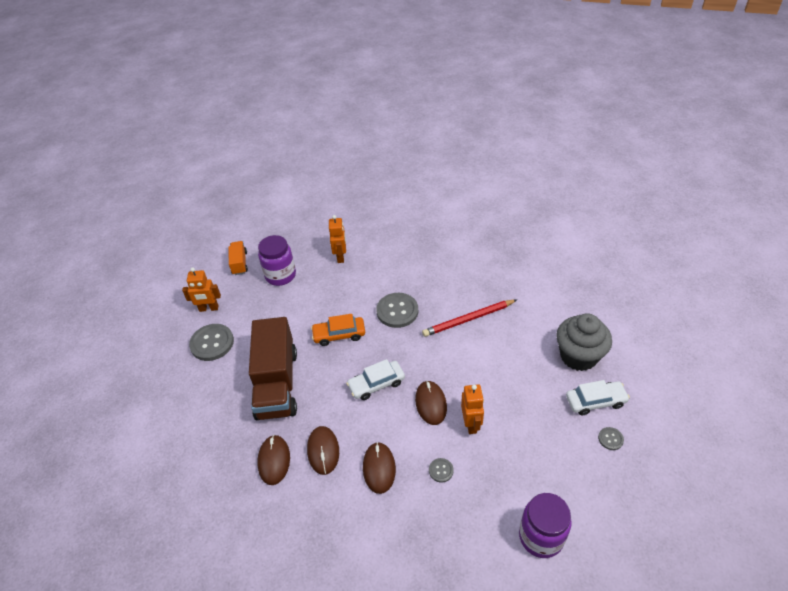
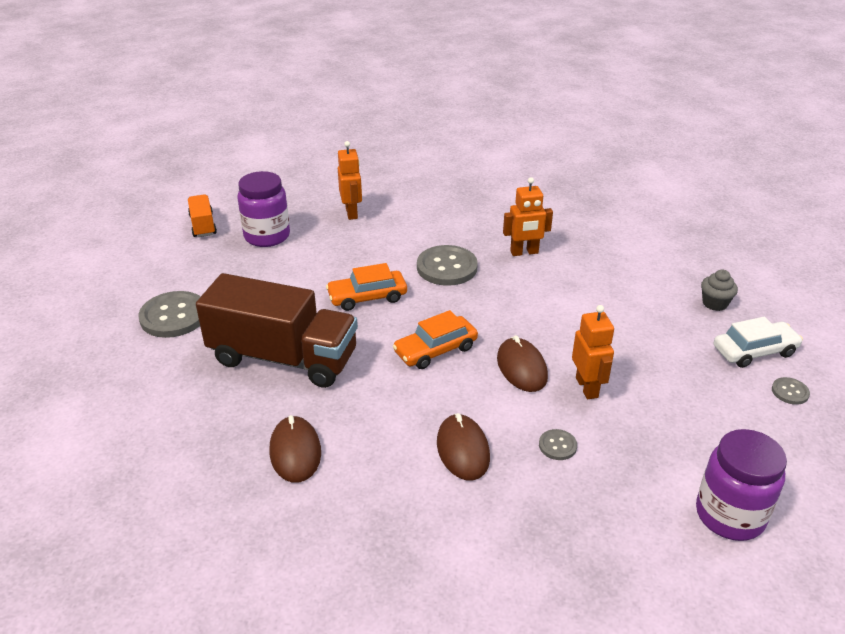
camera: 10 degrees left, 10 degrees down
orange robot [182,268,221,312] -> orange robot moved to [503,177,553,256]
brown truck [249,317,297,420] -> brown truck turned 60 degrees counterclockwise [196,273,358,388]
brown mouse [307,426,339,475] -> none
white car [346,359,405,400] -> orange car [393,310,478,369]
red pencil [422,300,516,337] -> none
grey cupcake [556,313,612,371] -> grey cupcake [701,270,738,311], size x0.47

